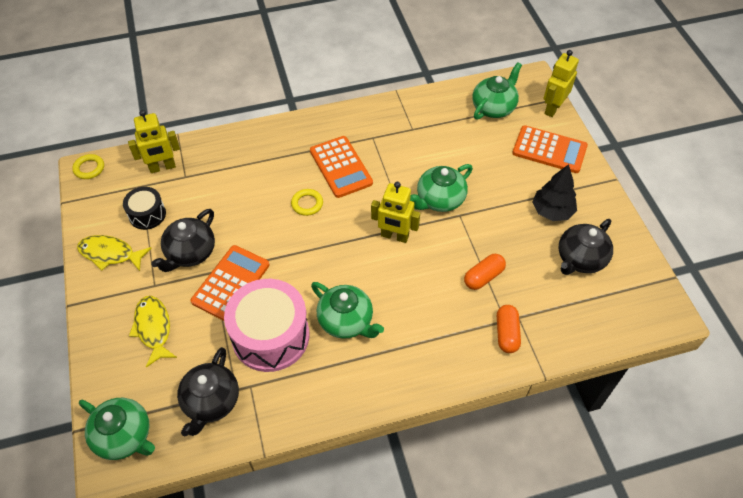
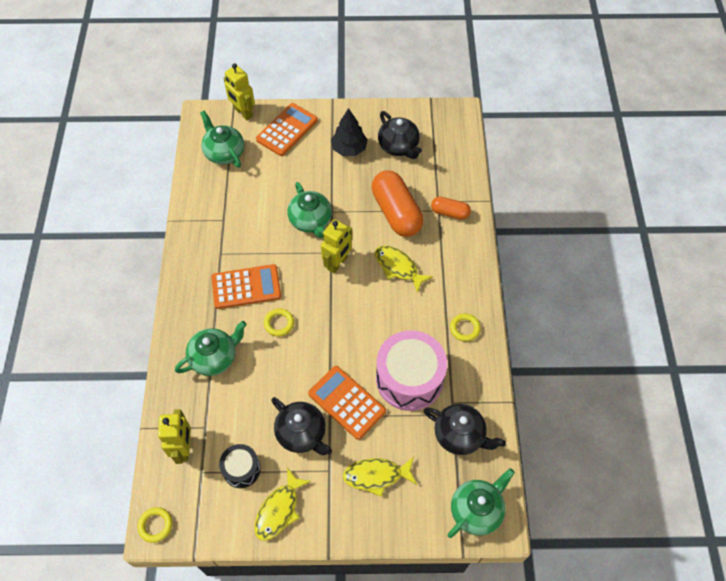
camera: 75 degrees left, 5 degrees up
green teapot [311,282,384,339] -> green teapot moved to [175,321,247,376]
orange capsule [464,254,506,290] -> orange capsule [371,171,423,237], size x1.90
none -> yellow fish [375,246,433,293]
none -> yellow ring [450,313,481,342]

